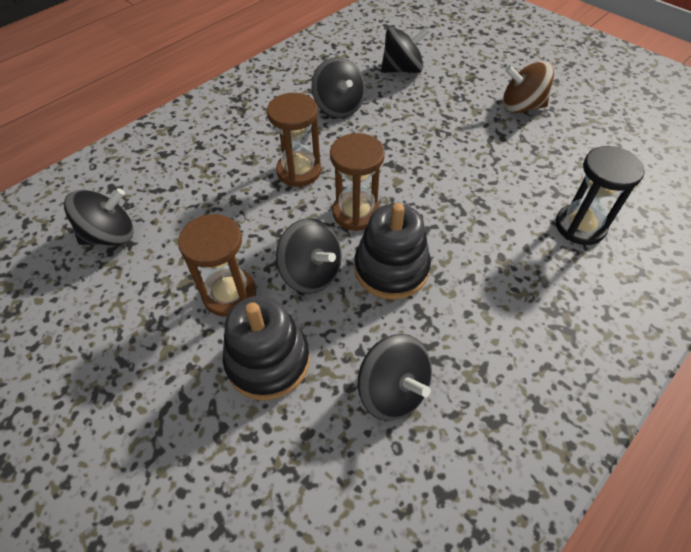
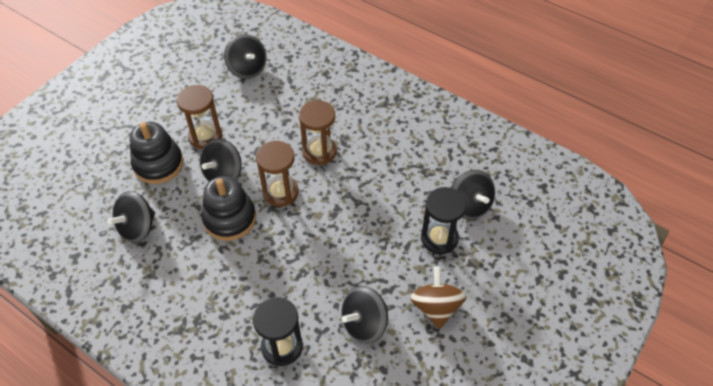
camera: 80 degrees right, 0 degrees up
black spinning top [312,57,366,118] -> black spinning top moved to [341,286,388,344]
none -> black hourglass [421,187,466,254]

